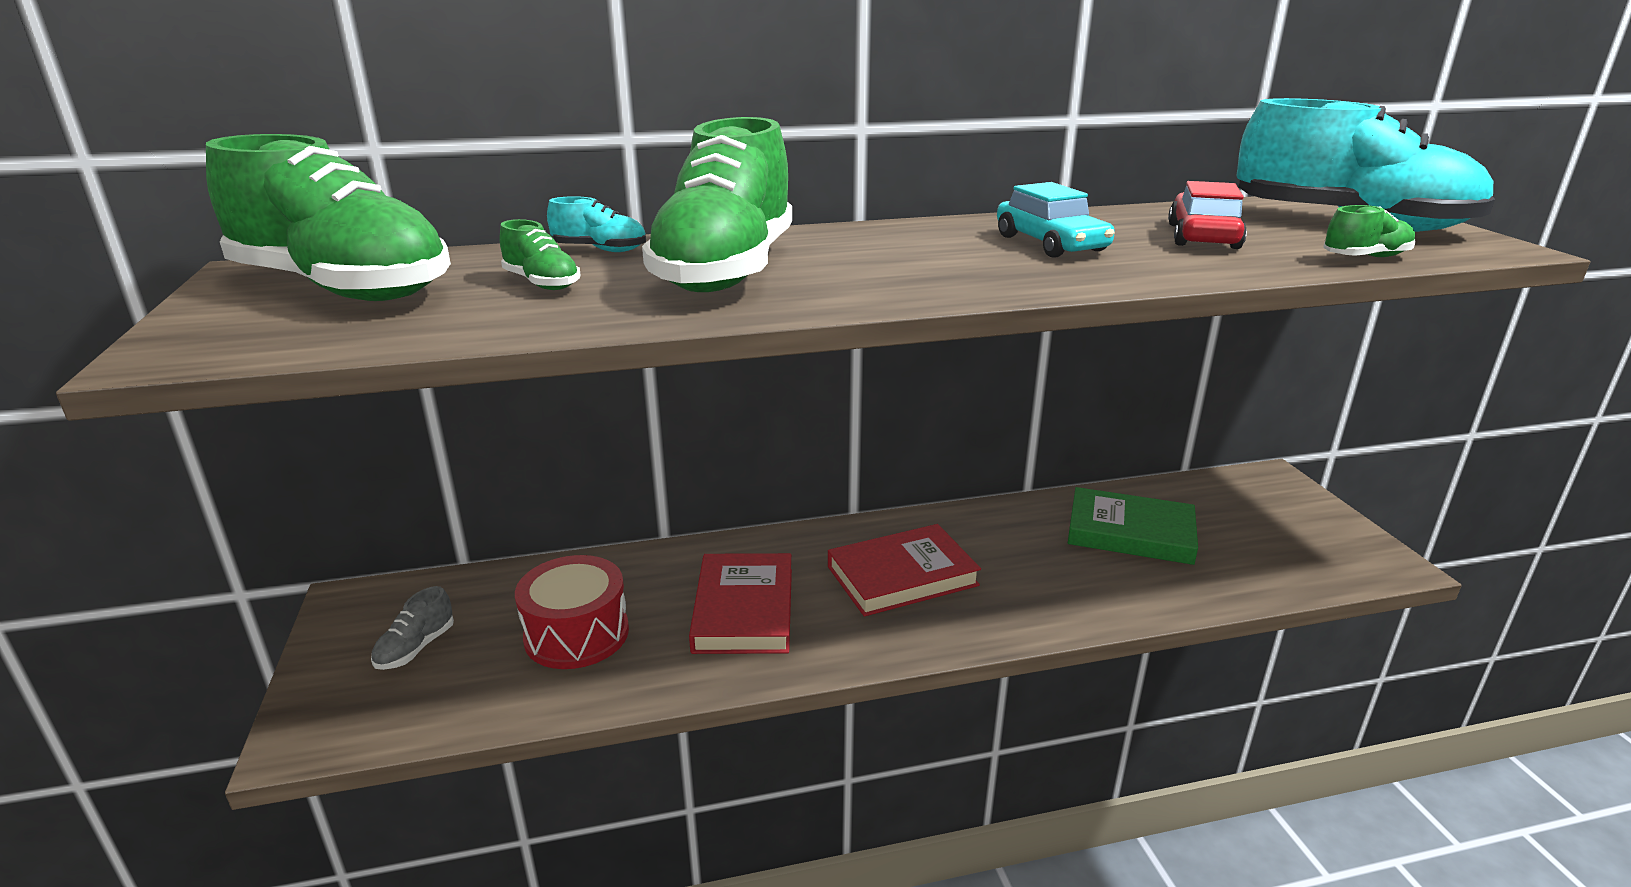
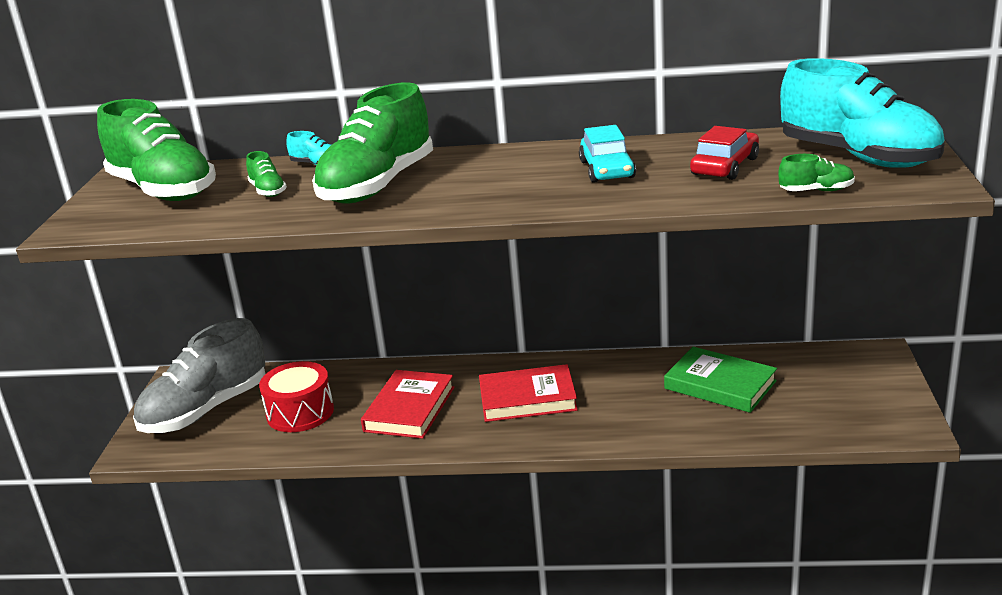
camera: 20 degrees right, 0 degrees up
grey shoe [371,586,454,670] -> grey shoe [133,318,265,433], size x2.46

